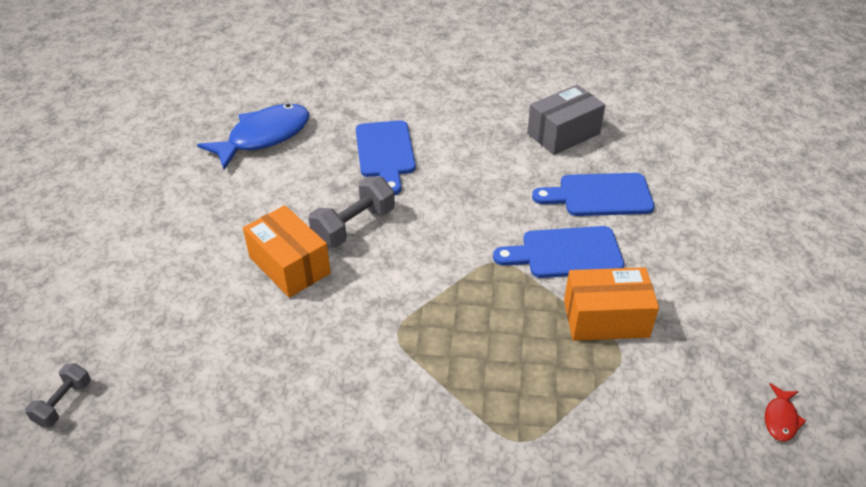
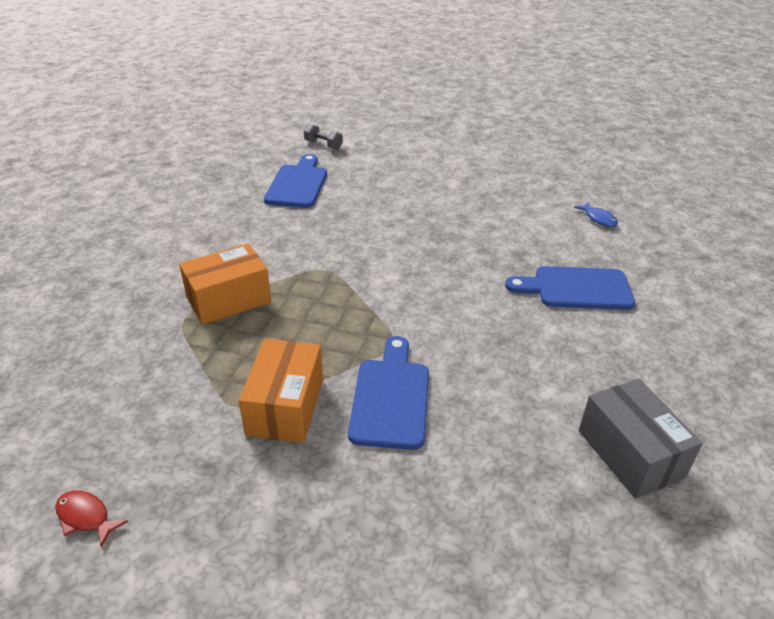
camera: 100 degrees right, 5 degrees down
blue fish [197,104,309,170] -> blue fish [574,202,618,227], size x0.43
orange box [243,205,331,298] -> orange box moved to [179,244,271,325]
grey dumbbell [308,176,395,248] -> none
blue cutting board [532,173,655,216] -> blue cutting board moved to [264,154,327,208]

